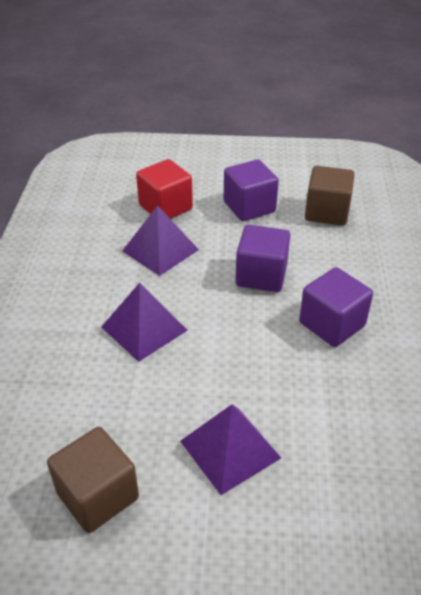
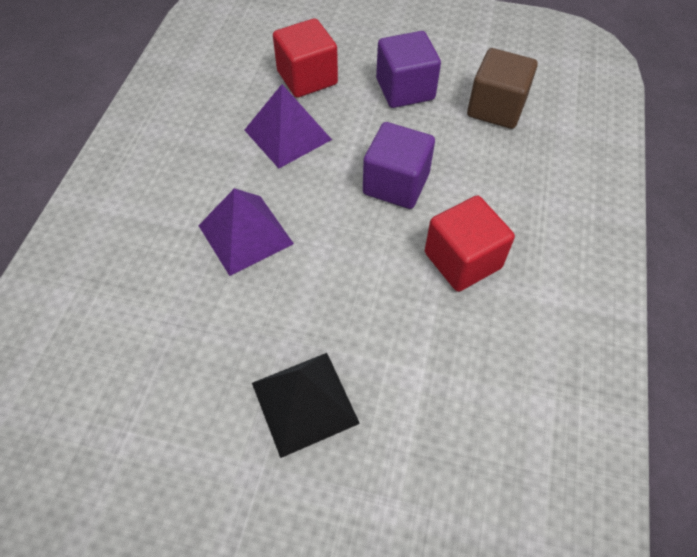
camera: 10 degrees right, 15 degrees up
brown cube [47,427,139,533] -> none
purple pyramid [180,404,281,495] -> black pyramid [252,353,360,458]
purple cube [299,267,373,347] -> red cube [425,196,515,292]

